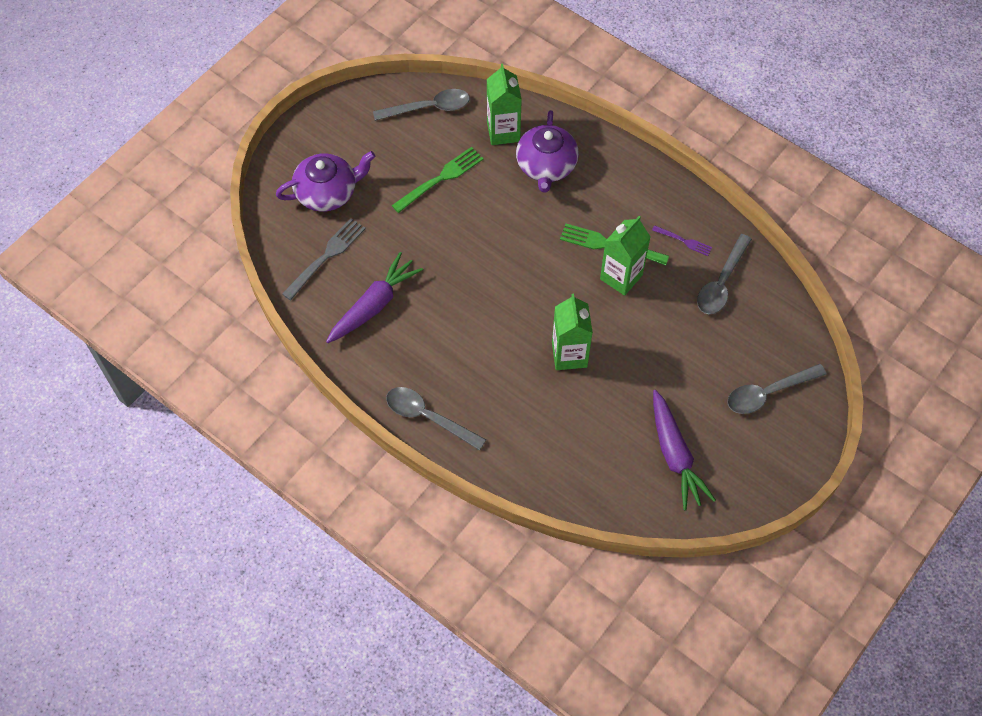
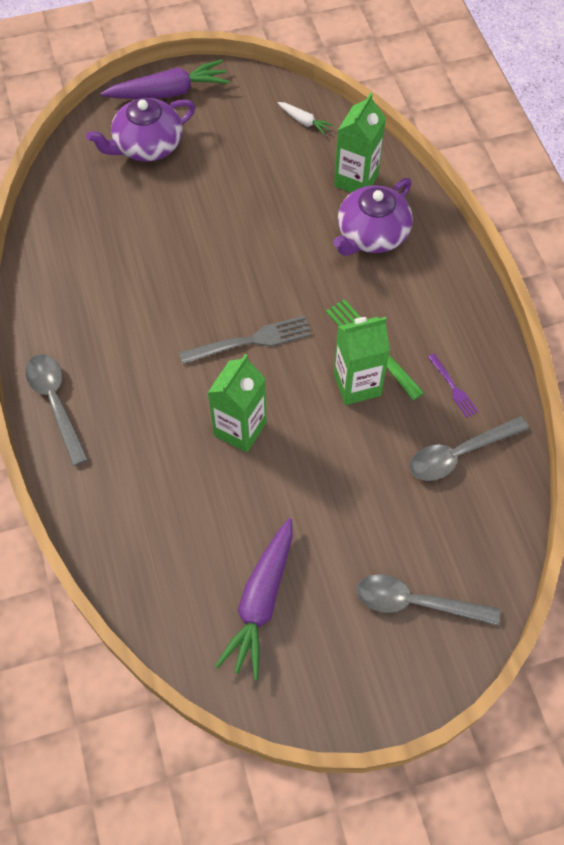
camera: 35 degrees right, 0 degrees up
purple teapot [276,151,375,212] -> purple teapot turned 135 degrees clockwise [86,98,195,162]
grey fork [282,218,366,300] -> grey fork moved to [179,315,312,364]
purple carrot [326,252,423,343] -> purple carrot moved to [101,60,230,99]
grey spoon [373,89,470,121] -> white carrot [278,102,333,135]
green fork [392,147,484,213] -> none

